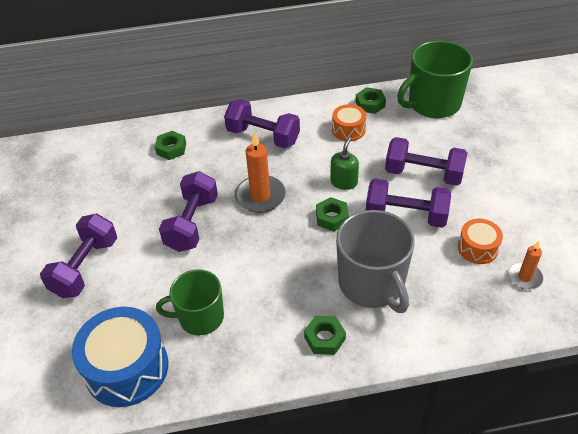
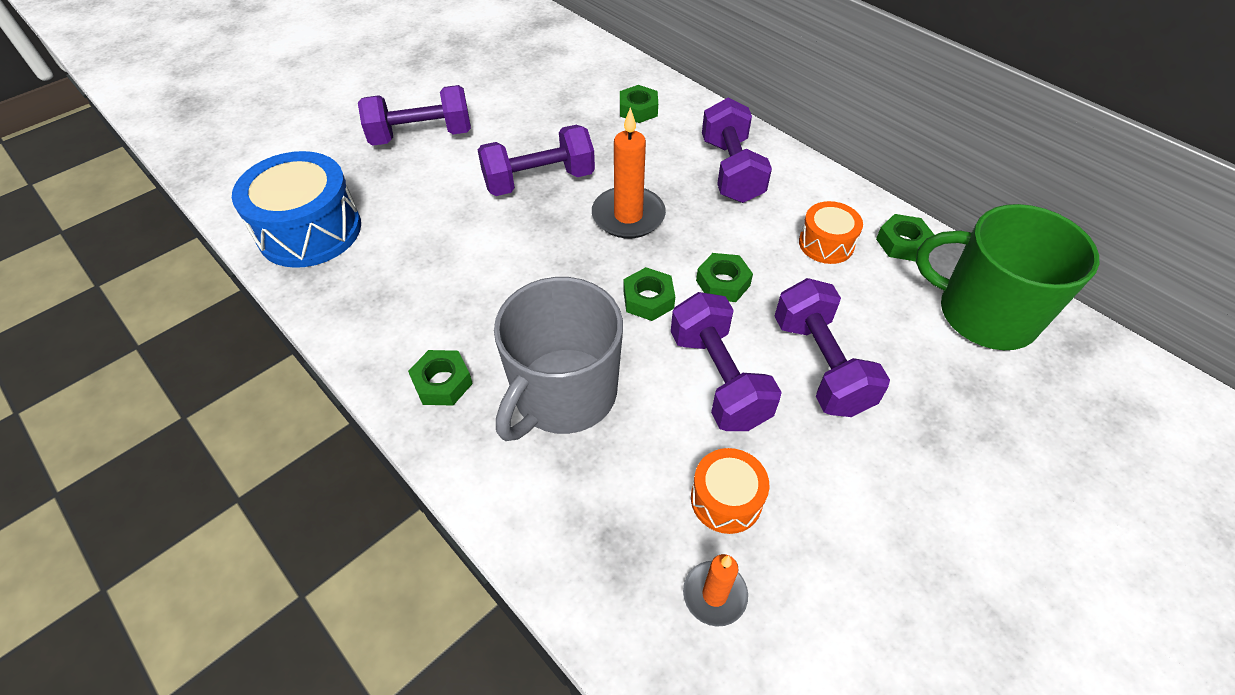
camera: 55 degrees right, 5 degrees up
green mug [156,270,224,335] -> none
green soap dispenser [330,137,359,190] -> green nut [696,253,753,302]

